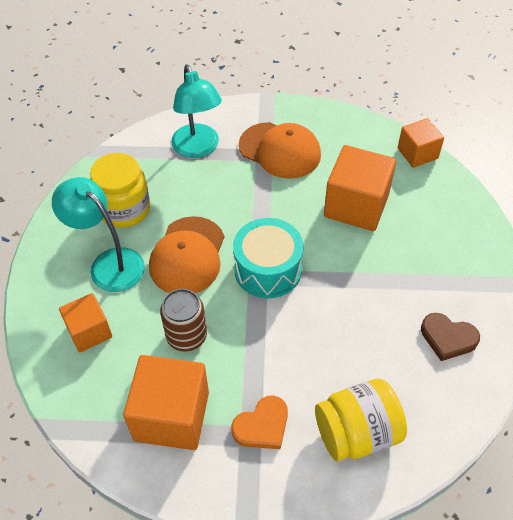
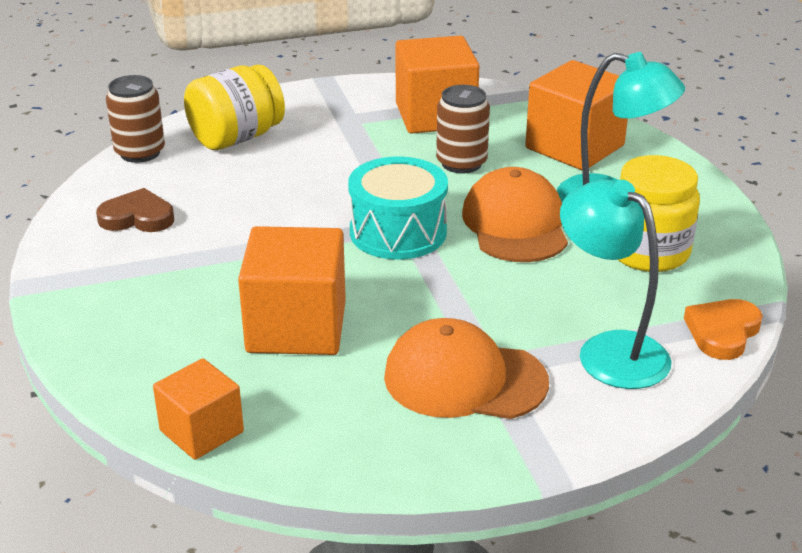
camera: 160 degrees right, 20 degrees down
orange cube [59,293,112,353] -> orange cube [525,60,628,170], size x1.66
orange heart [231,396,288,449] -> orange heart moved to [684,299,763,360]
none -> brown can [106,75,165,163]

